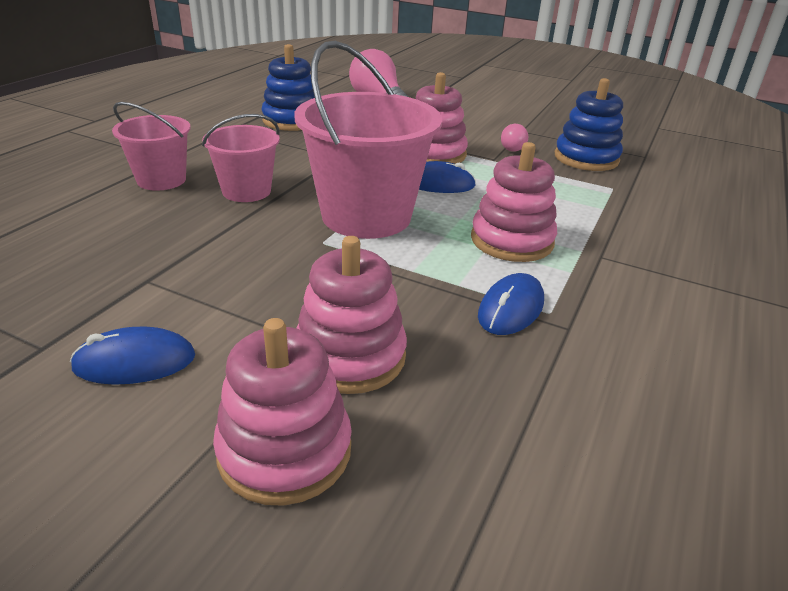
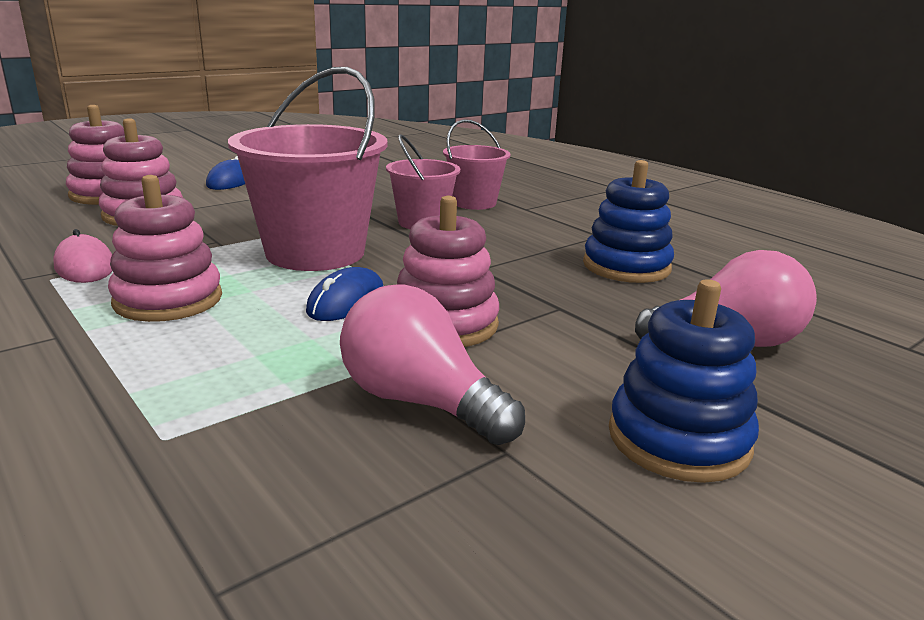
camera: 115 degrees right, 10 degrees down
blue mouse [478,273,544,335] -> pink mouse [53,229,112,283]
pink light bulb [501,124,528,152] -> pink light bulb [340,284,525,445], size x2.04
blue stacking toy [555,78,623,171] -> blue stacking toy moved to [609,280,759,483]

